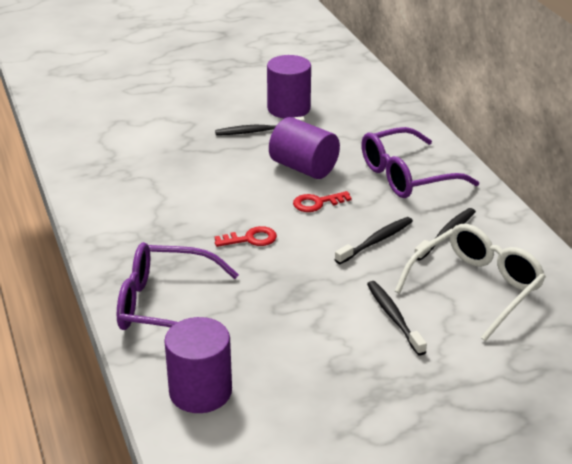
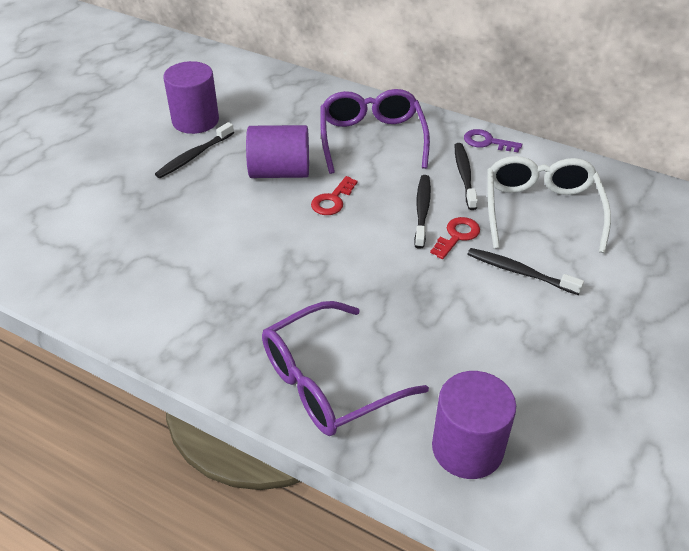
camera: 40 degrees left, 10 degrees up
red key [214,226,277,247] -> red key moved to [430,217,480,259]
purple glasses [361,127,479,198] -> purple glasses turned 150 degrees clockwise [320,89,430,174]
none -> purple key [464,129,522,152]

